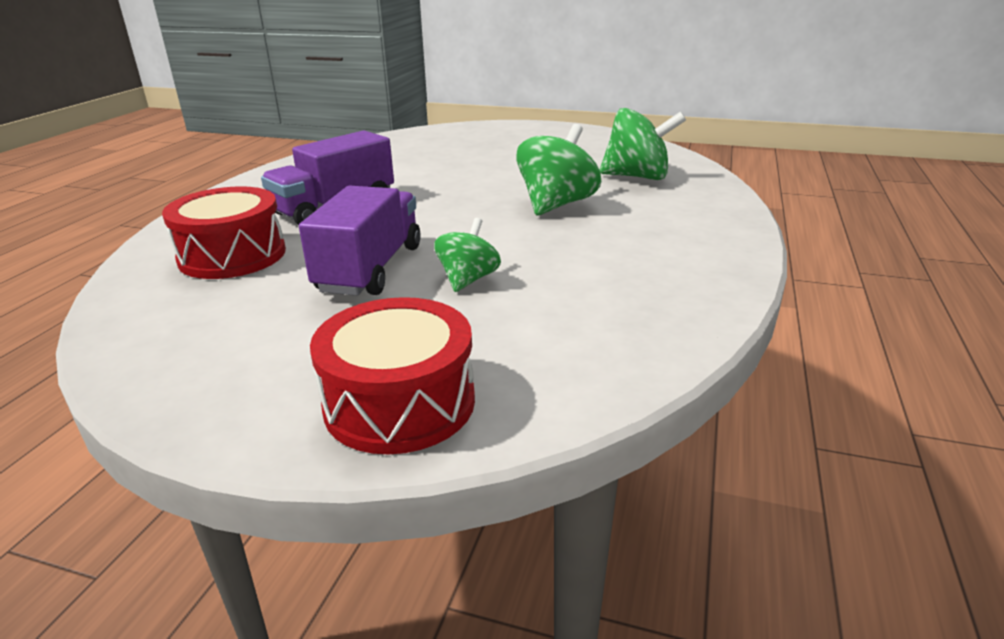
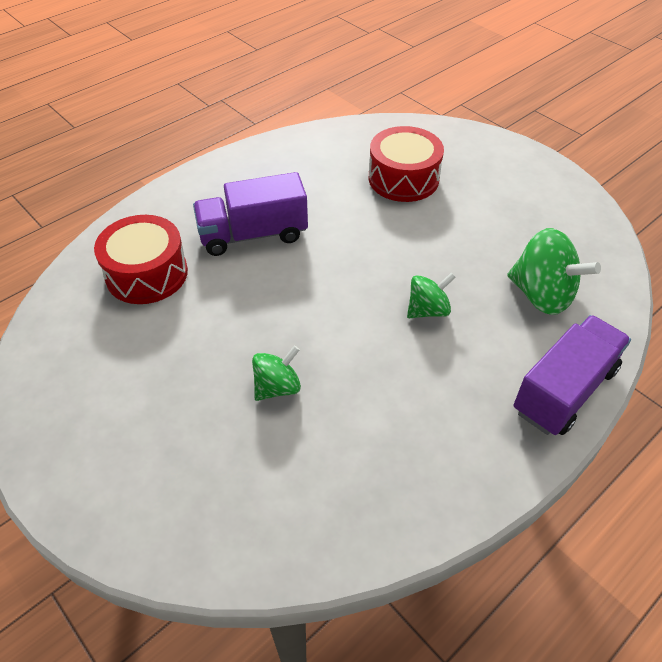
camera: 30 degrees right, 20 degrees up
purple truck [299,186,421,296] -> purple truck moved to [513,315,631,435]
red drum [310,297,475,455] -> red drum moved to [369,126,444,202]
green spinning top [517,124,601,215] -> green spinning top [407,273,456,318], size x0.61

